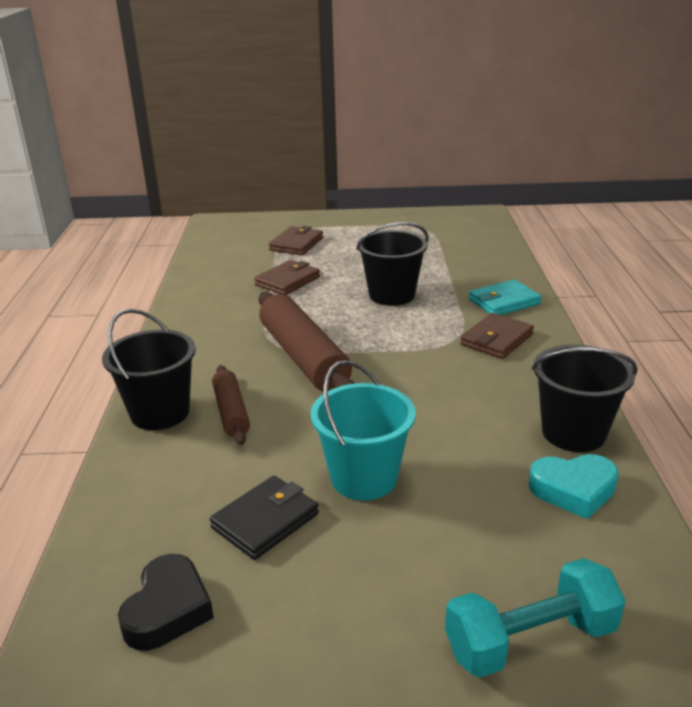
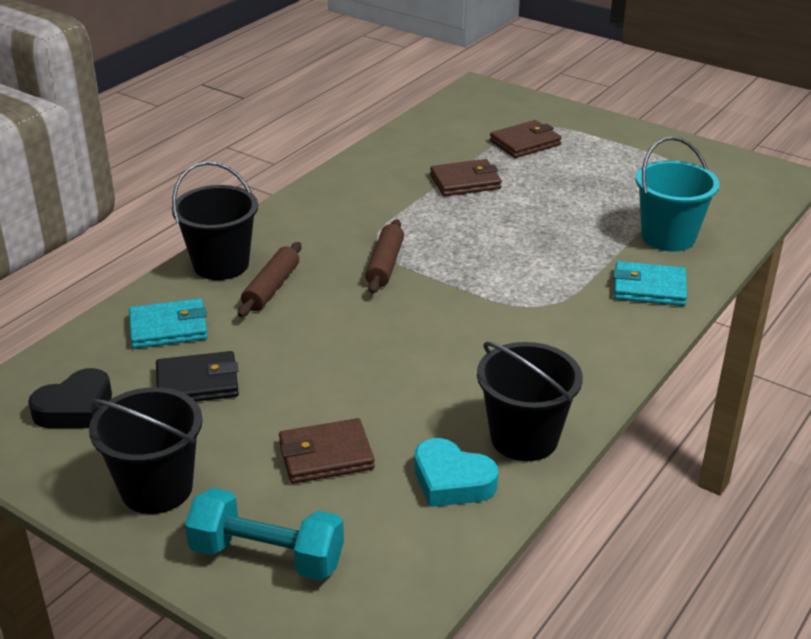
camera: 35 degrees right, 5 degrees up
brown rolling pin [258,292,355,391] -> brown rolling pin [365,219,404,294], size x0.55
turquoise bucket [310,360,415,500] -> turquoise bucket moved to [635,137,720,252]
black bucket [356,222,429,306] -> black bucket moved to [89,387,203,514]
brown wallet [460,313,534,359] -> brown wallet moved to [279,418,375,484]
none -> turquoise wallet [129,298,208,349]

